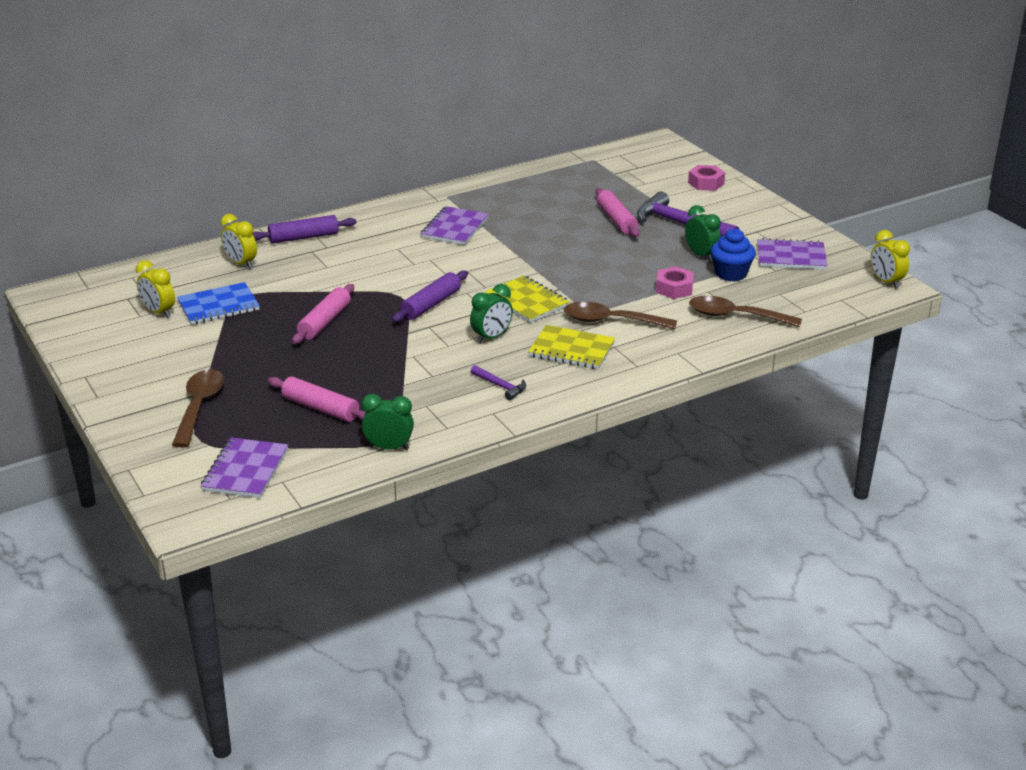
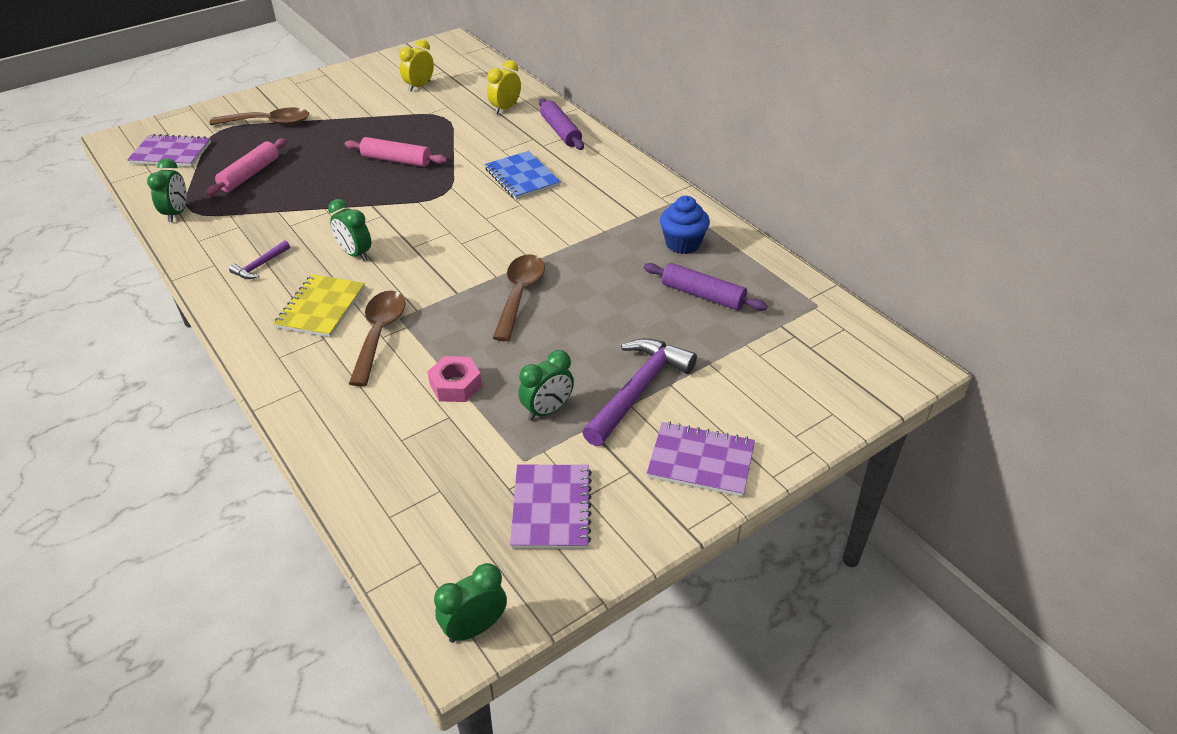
camera: 85 degrees right, 10 degrees up
blue notebook [177,282,260,325] -> blue notebook moved to [485,151,561,200]
purple rolling pin [392,271,468,322] -> purple rolling pin moved to [644,263,767,311]
purple notebook [420,206,489,245] -> purple notebook moved to [647,422,755,497]
yellow notebook [485,275,569,323] -> none
pink rolling pin [596,188,640,237] -> none
pink nut [688,165,725,191] -> none
brown spoon [689,296,802,327] -> brown spoon moved to [493,255,545,341]
blue cupcake [711,228,756,282] -> blue cupcake moved to [660,196,710,254]
yellow clock [871,230,910,289] -> green clock [434,563,507,643]

